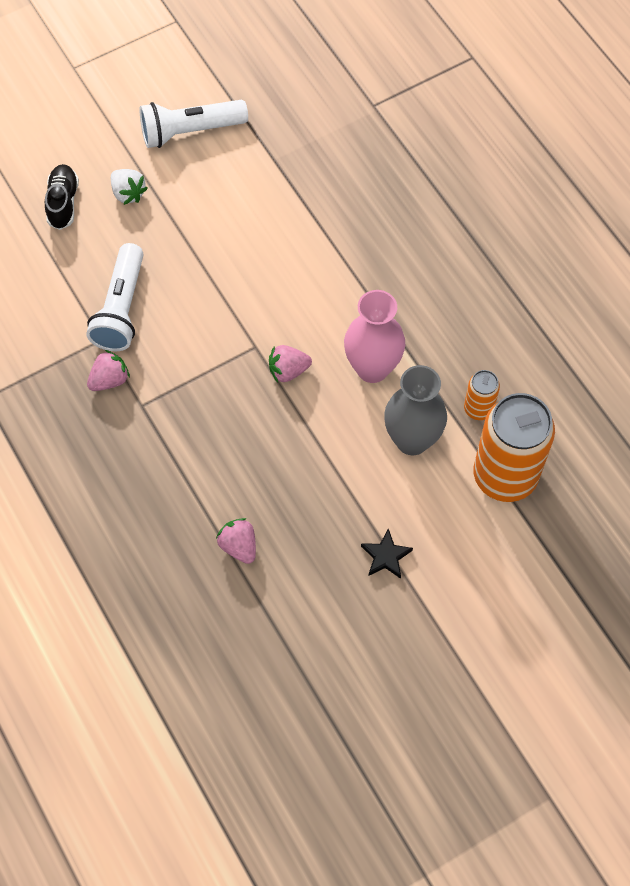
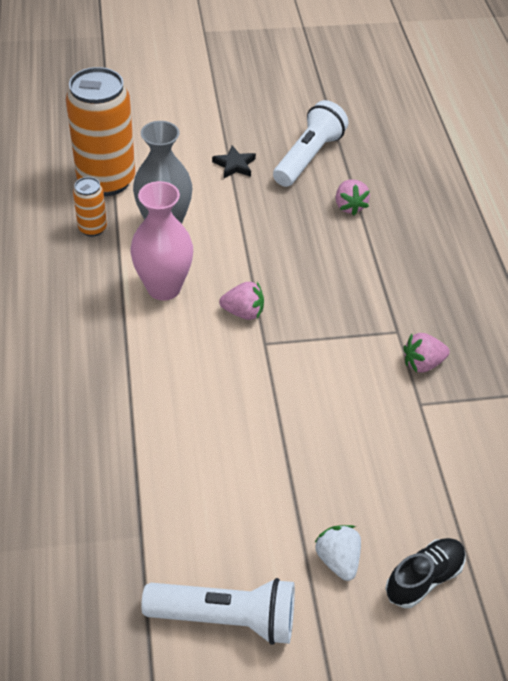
camera: 160 degrees left, 15 degrees down
black shoe [45,164,79,230] -> black shoe turned 150 degrees counterclockwise [385,538,465,608]
white flashlight [86,243,144,351] -> white flashlight moved to [273,100,348,187]

